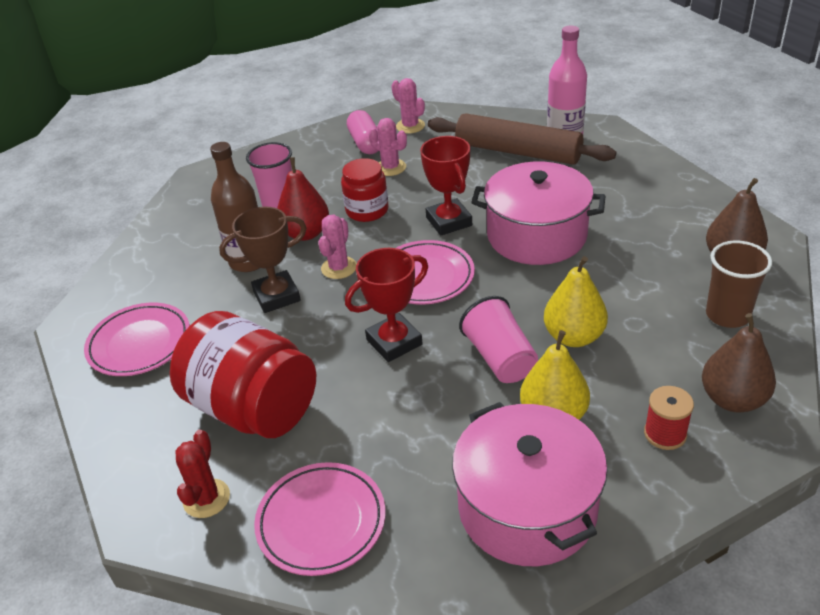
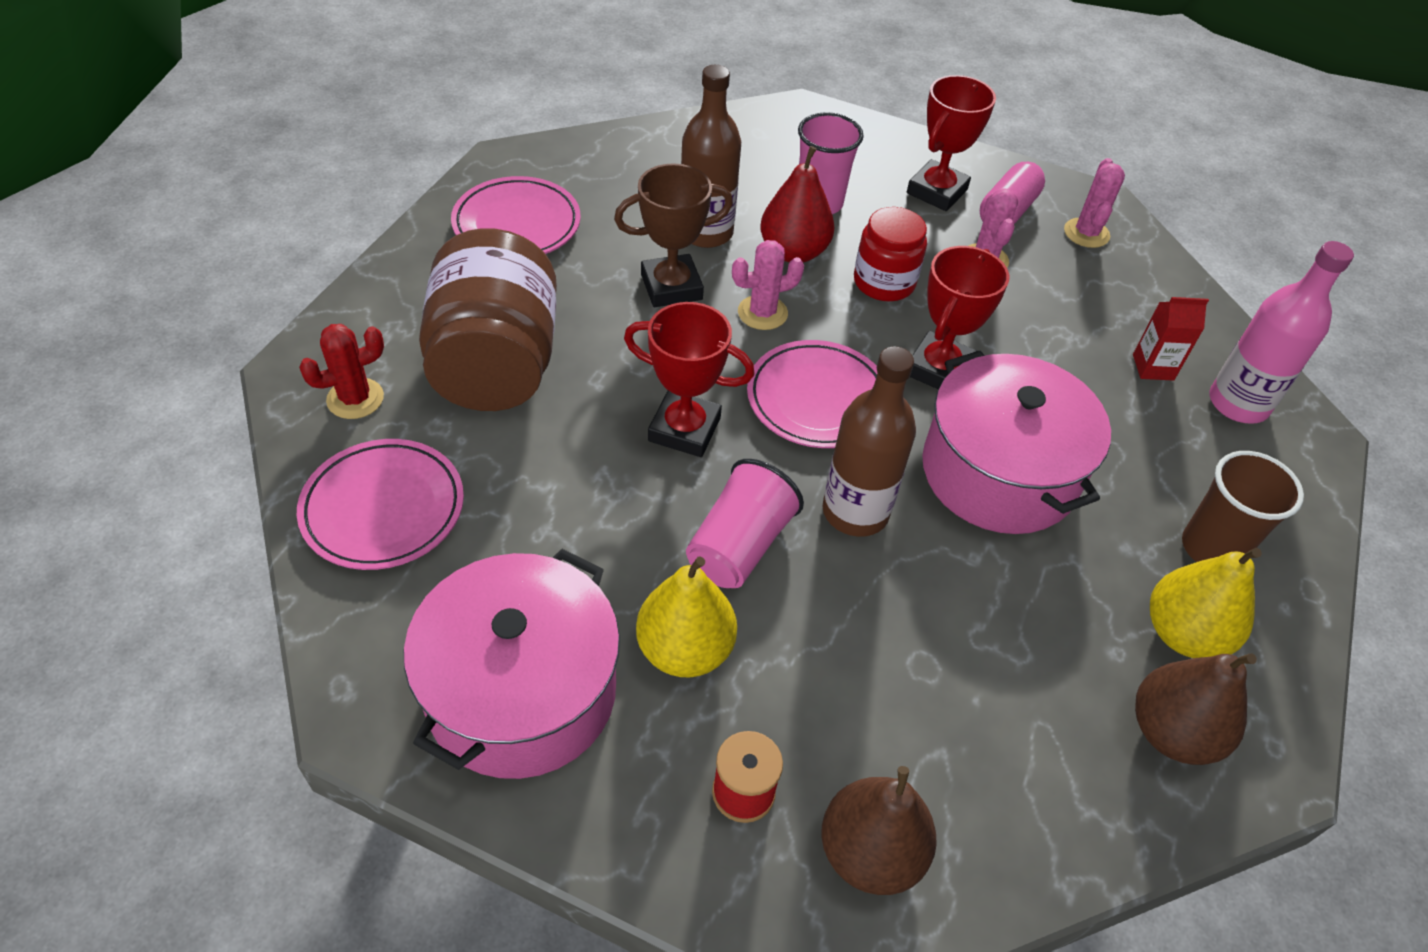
camera: 45 degrees right, 10 degrees up
red jar [170,311,316,438] -> brown jar [419,228,557,411]
brown trophy [219,207,306,313] -> brown trophy turned 45 degrees counterclockwise [614,163,733,307]
brown rolling pin [428,113,616,165] -> red carton [1133,297,1209,381]
yellow pear [544,256,608,347] -> yellow pear moved to [1150,548,1262,658]
brown cup [706,240,772,328] -> brown cup moved to [1182,451,1304,562]
none -> brown bottle [822,346,916,537]
none -> red trophy [907,75,996,211]

